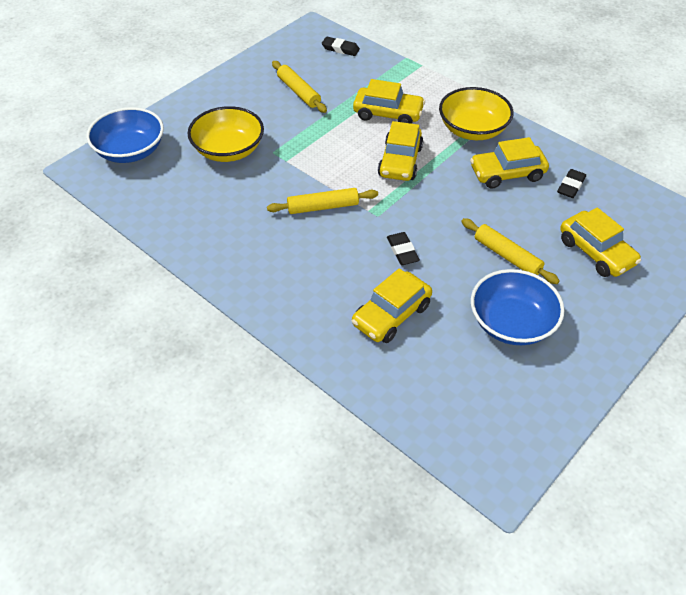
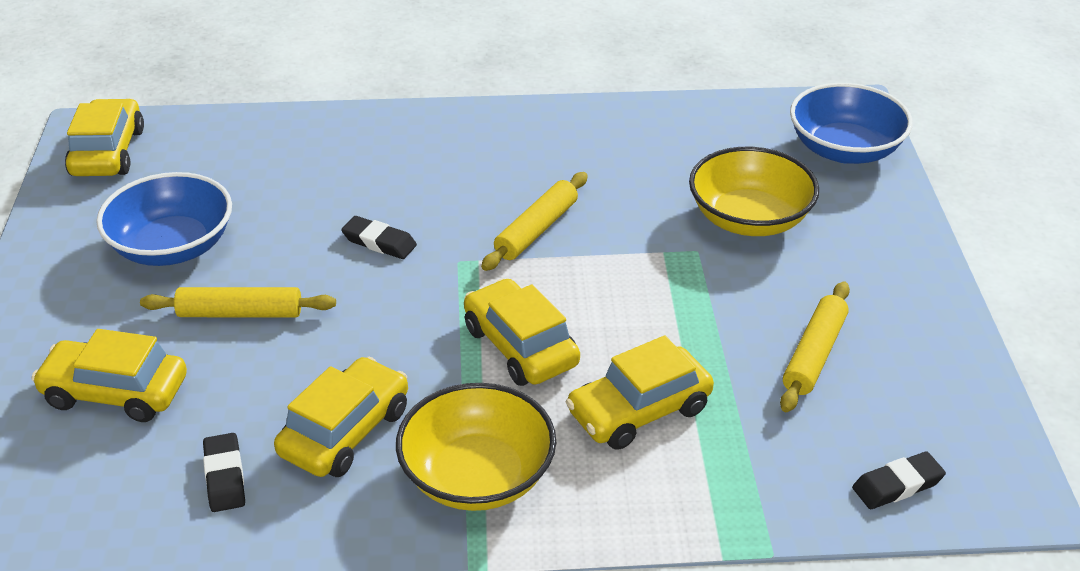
camera: 135 degrees right, 10 degrees down
yellow rolling pin [272,61,327,113] -> yellow rolling pin turned 75 degrees counterclockwise [780,281,850,412]
yellow car [352,268,432,343] -> yellow car moved to [65,98,144,176]

